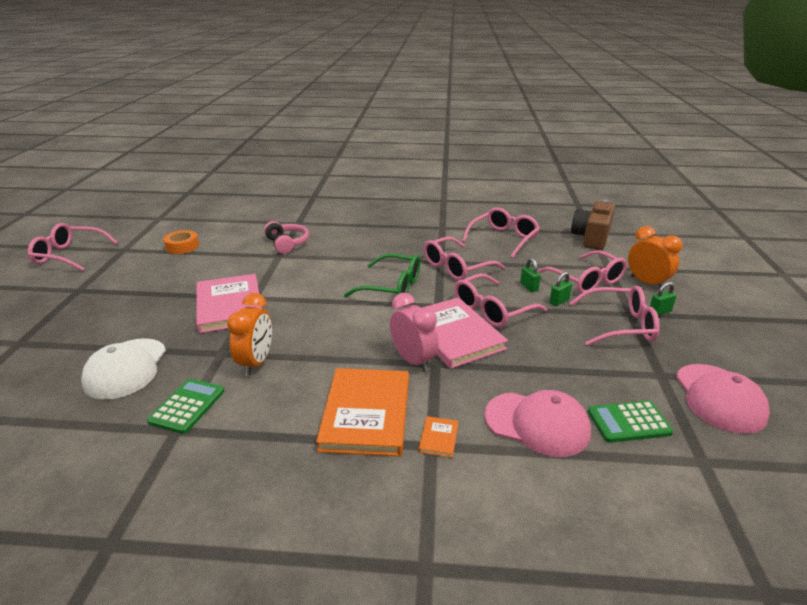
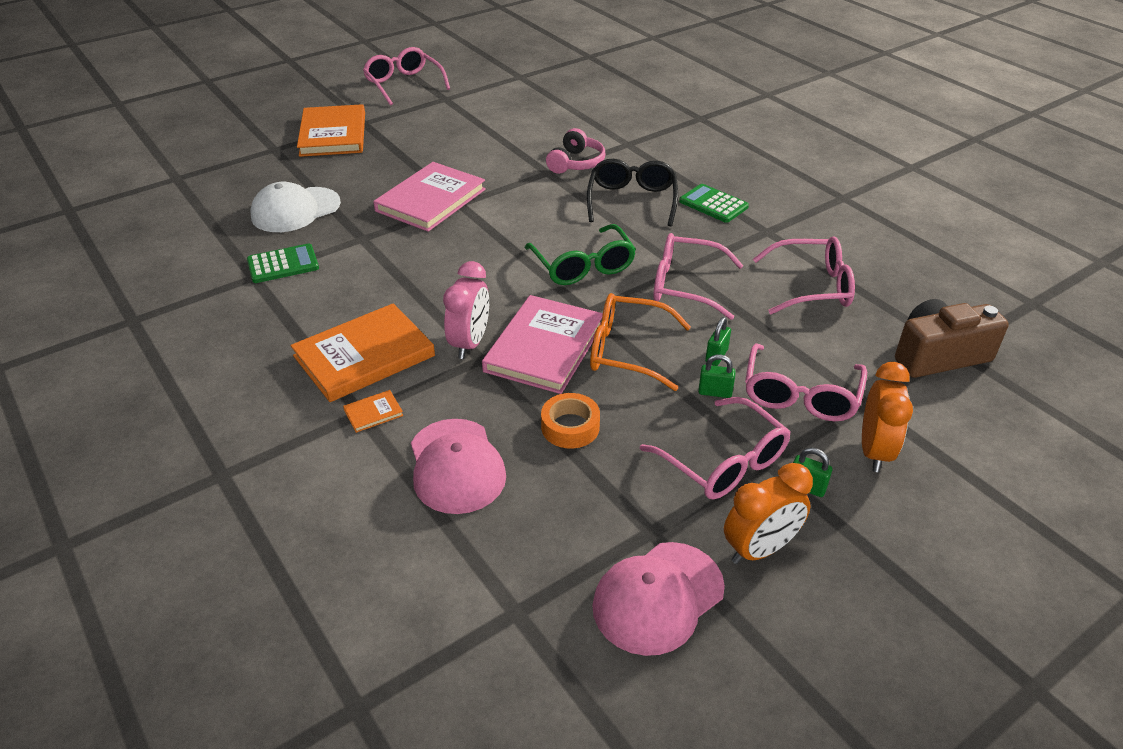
camera: 50 degrees right, 10 degrees up
orange tape [163,230,199,254] -> orange tape moved to [541,393,600,448]
orange clock [227,293,272,376] -> orange clock moved to [724,463,813,564]
pink glasses [454,273,547,327] -> orange glasses [590,293,691,391]
green calculator [588,400,674,443] -> green calculator moved to [679,184,749,223]
none -> orange book [297,104,365,157]
none -> black glasses [587,159,678,226]

